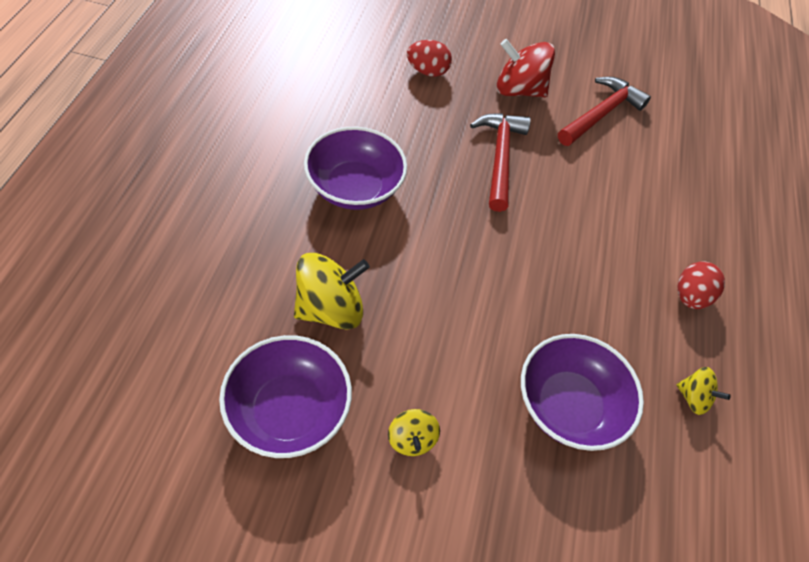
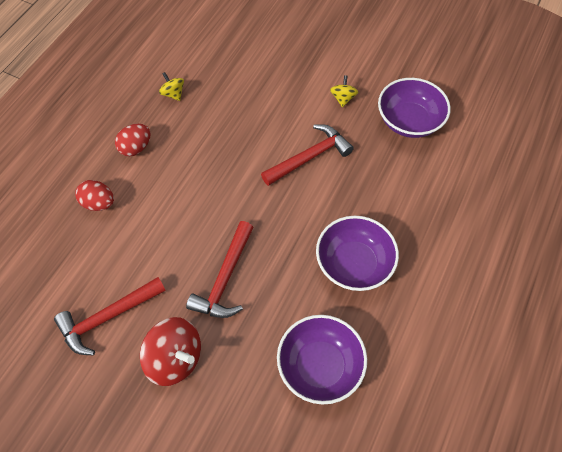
camera: 160 degrees left, 5 degrees up
yellow spinning top [294,253,370,330] -> none
red egg [407,40,452,77] -> red egg moved to [75,180,114,211]
purple bowl [521,334,644,451] -> purple bowl moved to [277,315,367,405]
none -> red hammer [261,124,354,186]

